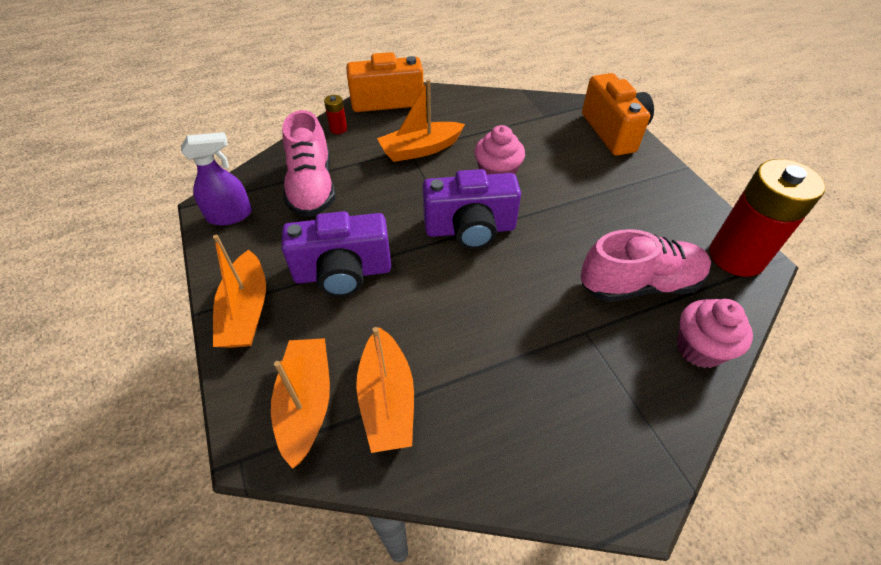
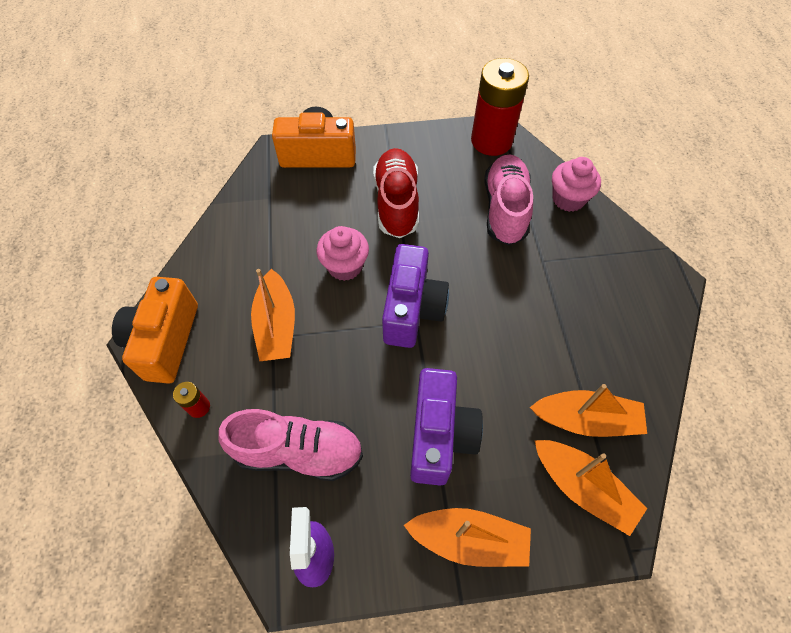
camera: 75 degrees left, 10 degrees up
orange boat [271,338,330,469] -> orange boat turned 150 degrees counterclockwise [534,440,647,536]
none -> red shoe [373,148,419,238]

